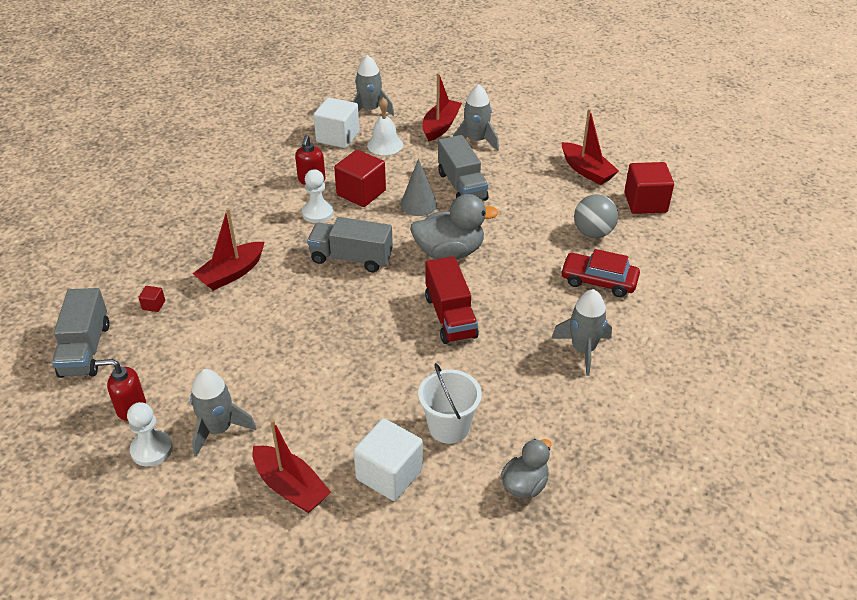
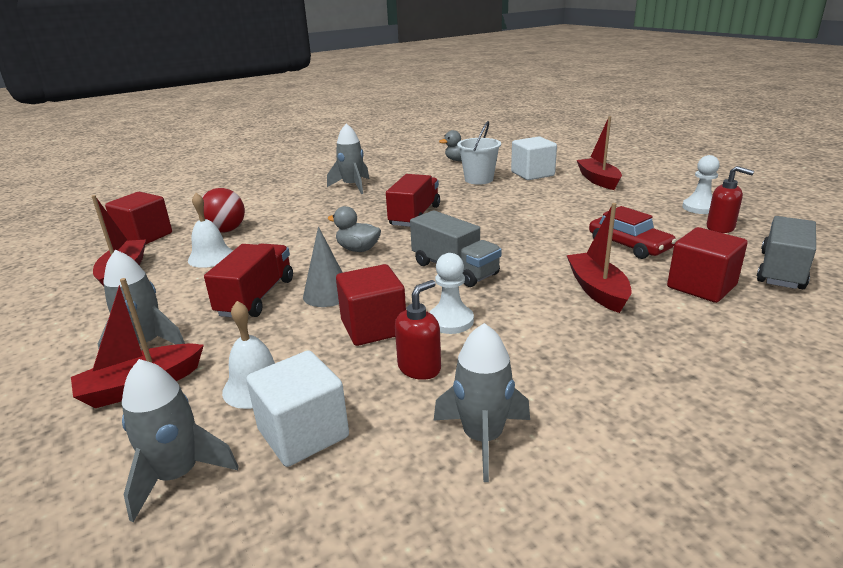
camera: 145 degrees left, 15 degrees down
red cube [139,286,165,312] -> red cube [667,227,747,303], size x2.33
grey rocket [190,369,257,457] -> grey rocket moved to [434,323,530,482]
red boat [193,208,264,291] -> red boat turned 90 degrees counterclockwise [567,203,632,313]
grey duck [410,194,499,259] -> grey duck [327,206,381,252], size x0.61
grey truck [438,135,488,201] -> red truck [204,243,293,317]
red car [561,249,640,297] -> red car moved to [589,206,677,259]
grey ball [574,194,618,238] -> red ball [202,188,245,233]
none -> white bell [188,193,233,268]

